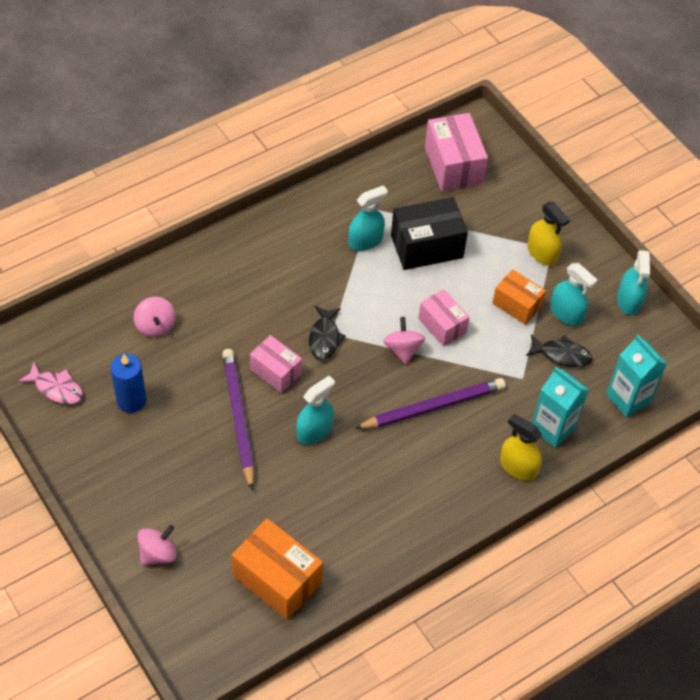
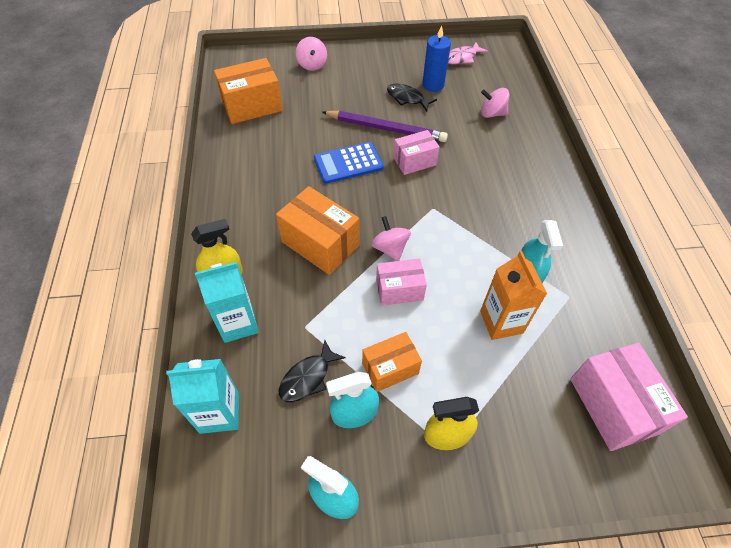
camera: 120 degrees right, 0 degrees up
turquoise spray bottle [296,376,335,445] -> blue calculator [314,142,384,184]
black fish [309,306,346,360] -> black fish moved to [387,84,437,111]
purple pencil [354,378,506,429] -> orange box [276,186,359,275]
pink spinning top [383,317,425,364] -> pink spinning top turned 135 degrees counterclockwise [371,216,411,261]
black box [391,197,468,270] -> orange carton [480,251,547,340]
pink box [425,113,488,192] -> pink box turned 60 degrees clockwise [570,343,688,451]

